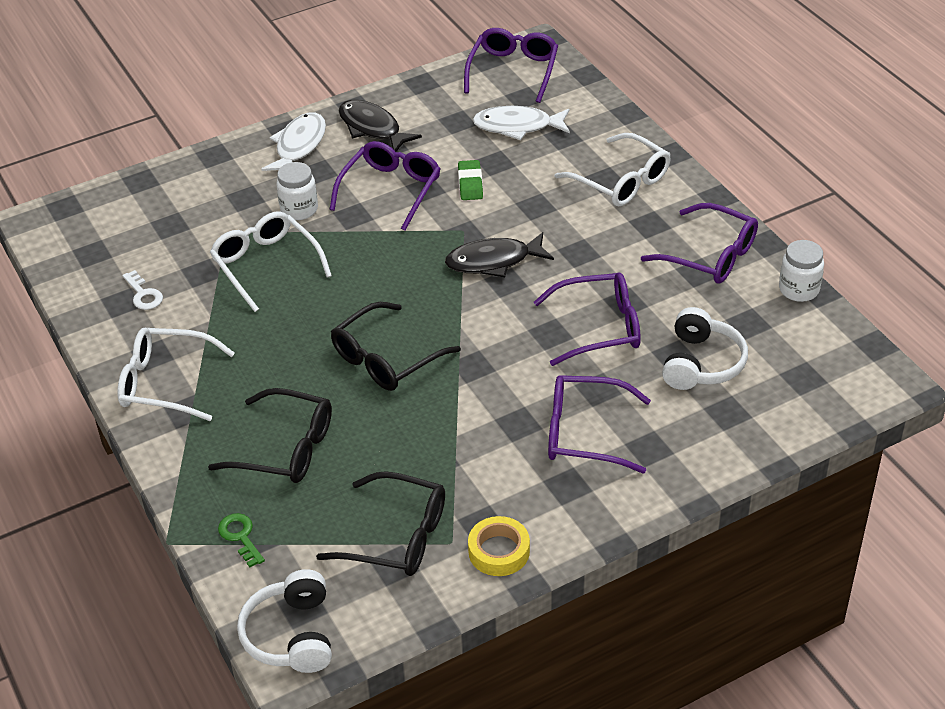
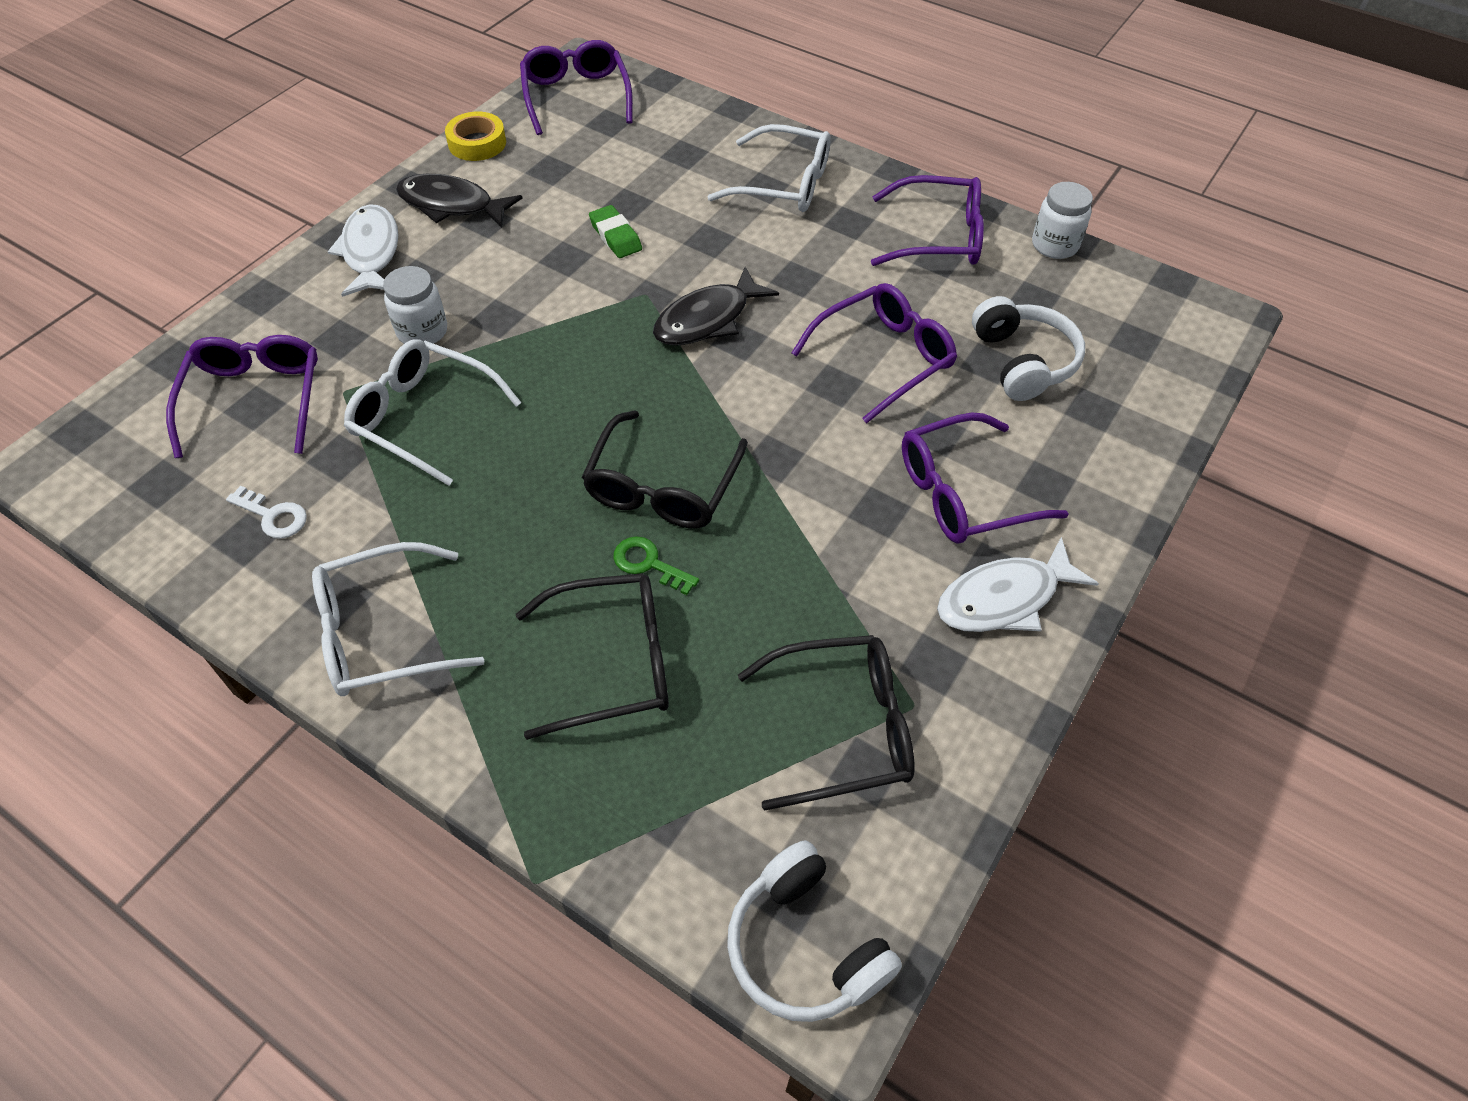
camera: 30 degrees left, 10 degrees up
green key [218,513,265,567] -> green key moved to [613,536,699,595]
purple glasses [329,141,440,231] -> purple glasses moved to [166,335,318,458]
yellow tape [468,516,530,576] -> yellow tape moved to [445,112,506,161]
white fish [473,106,570,140] -> white fish moved to [937,537,1099,632]

